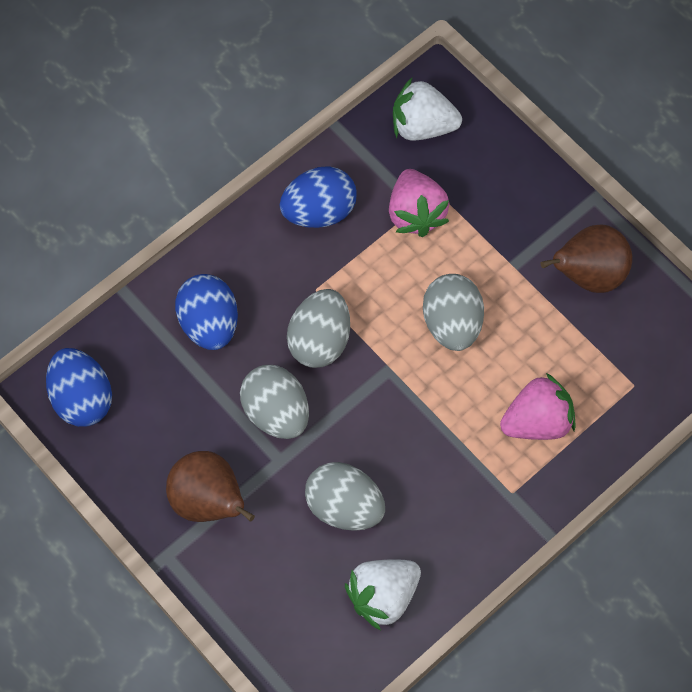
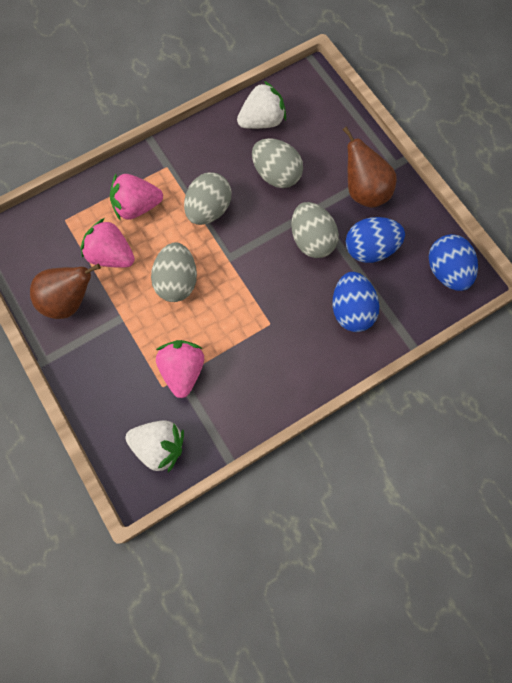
camera: 170 degrees left, 5 degrees up
blue egg [280,166,357,228] -> blue egg moved to [346,217,405,263]
grey egg [287,289,350,368] -> grey egg moved to [184,172,231,225]
none -> pink strawberry [81,218,135,268]

